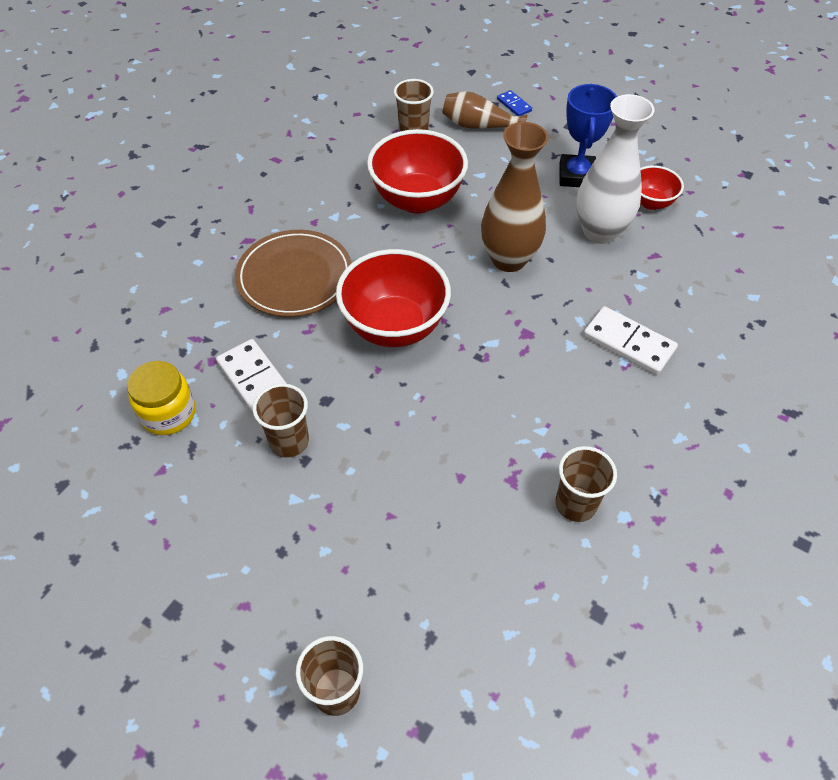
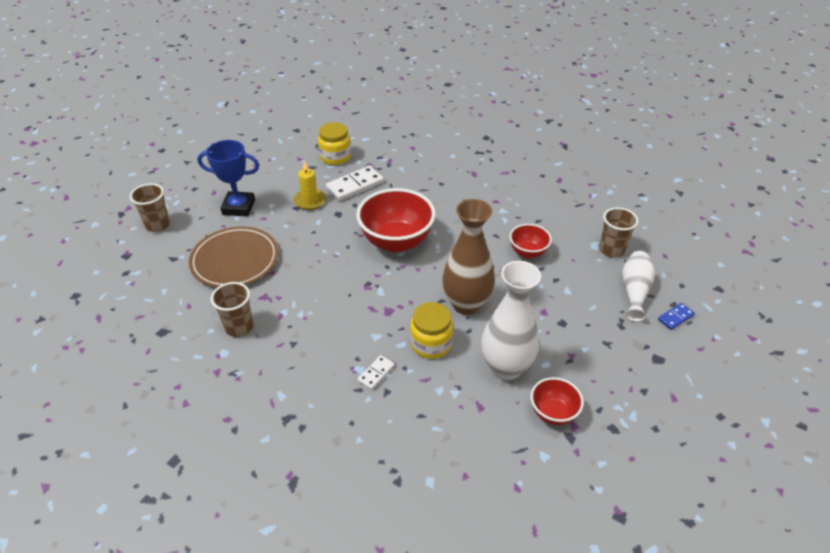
camera: 90 degrees right, 10 degrees down
brown plate [235,230,352,317] -> brown plate moved to [189,226,279,287]
brown cup [252,384,309,458] -> yellow candle [293,161,326,210]
red bowl [367,129,468,213] -> red bowl [510,224,552,258], size x0.53
brown vase [442,91,528,129] -> white vase [622,251,655,322]
blue trophy [559,84,617,187] -> blue trophy moved to [197,140,259,216]
white domino [583,306,678,375] -> white domino [357,355,395,390], size x0.54
none -> yellow jar [410,302,454,359]

